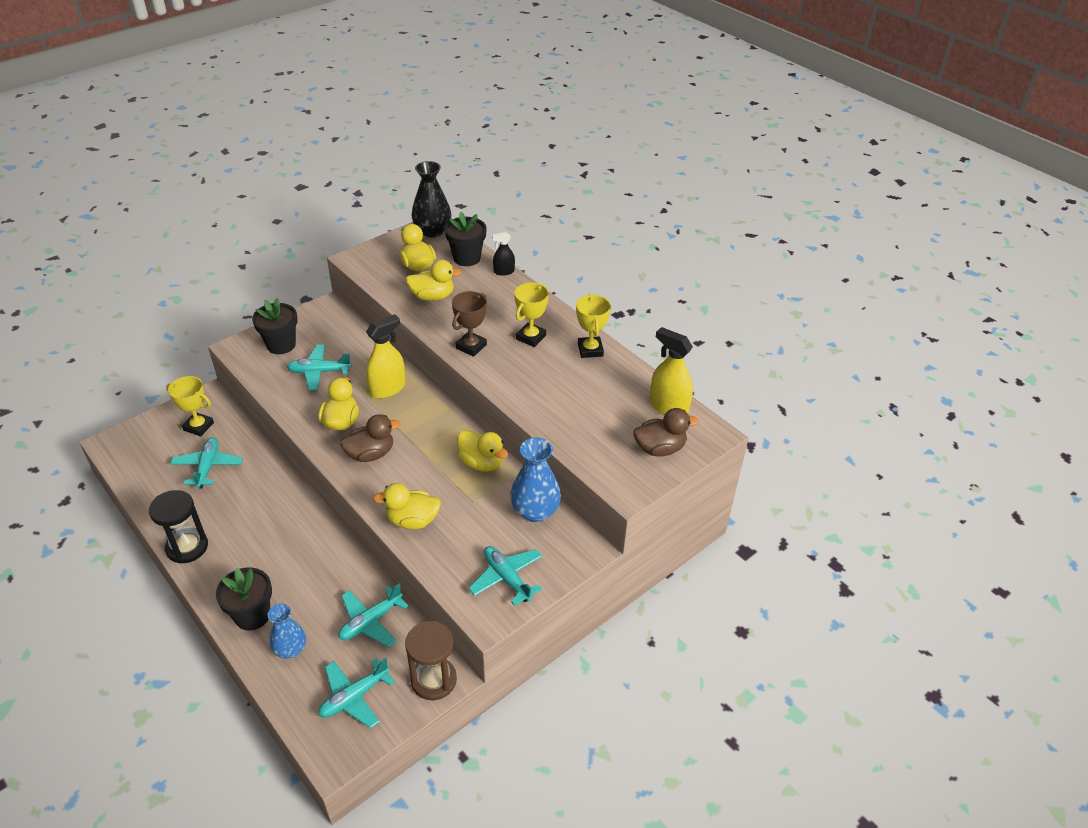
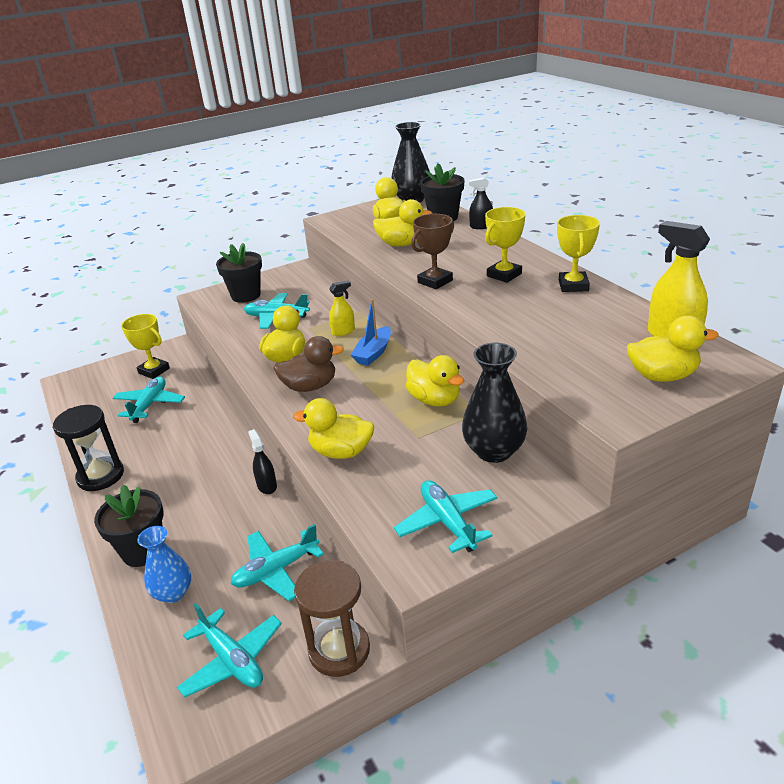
camera: 15 degrees right, 10 degrees down
turquoise plane [318,658,395,728] -> turquoise plane turned 105 degrees counterclockwise [177,603,282,697]
yellow spray bottle [366,314,406,399] -> yellow spray bottle [329,280,355,336], size x0.58
blue vase [510,437,561,522] -> black vase [462,343,527,463]
brown duck [633,408,699,457] -> yellow duck [627,316,718,382]
none -> black spray bottle [248,429,277,494]
none -> blue boat [351,299,391,366]

